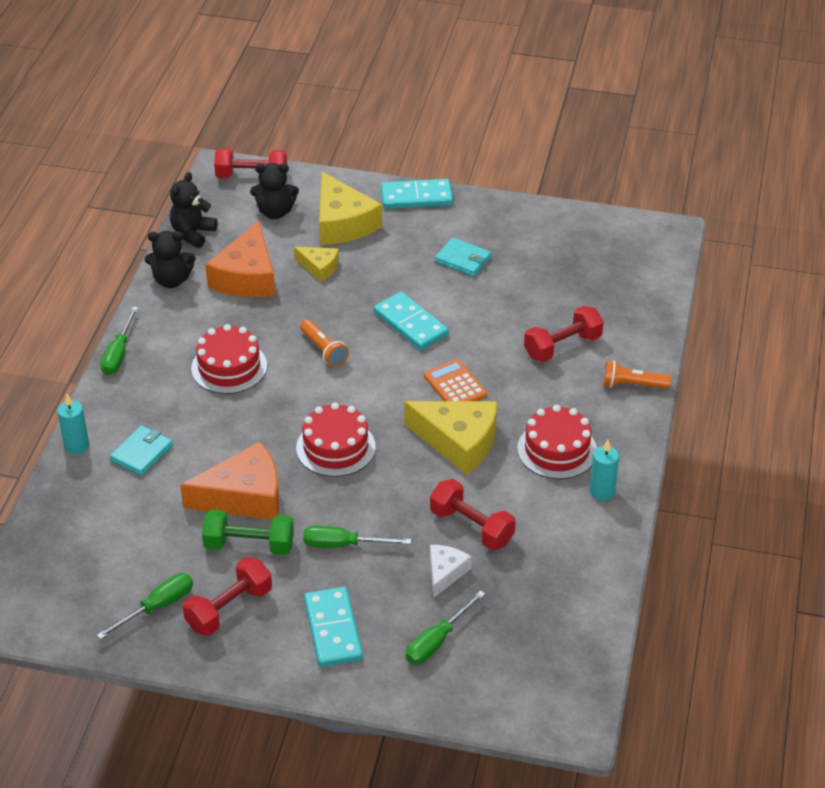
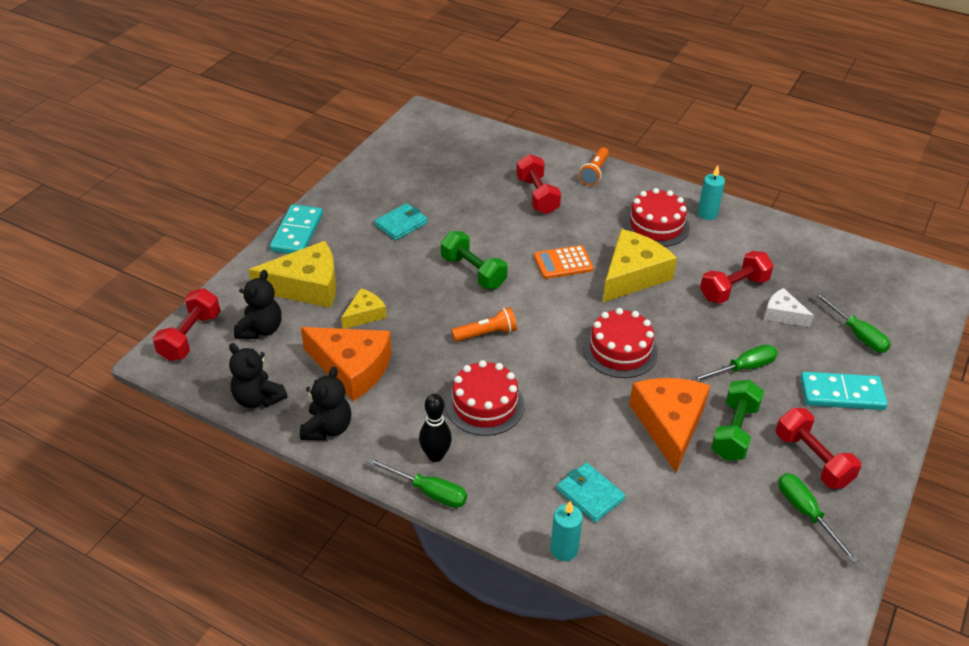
camera: 75 degrees left, 0 degrees up
green screwdriver [303,526,411,548] -> green screwdriver turned 135 degrees counterclockwise [691,345,778,381]
turquoise domino [374,292,449,350] -> green dumbbell [441,231,508,289]
none -> black bowling pin [419,394,452,462]

